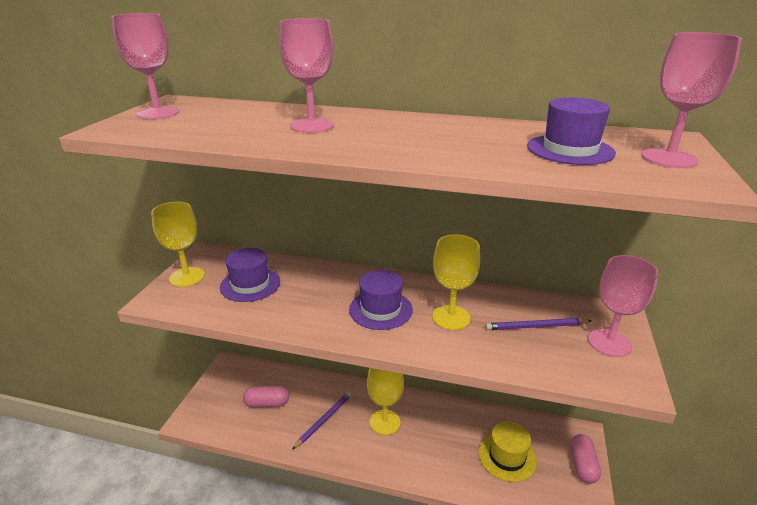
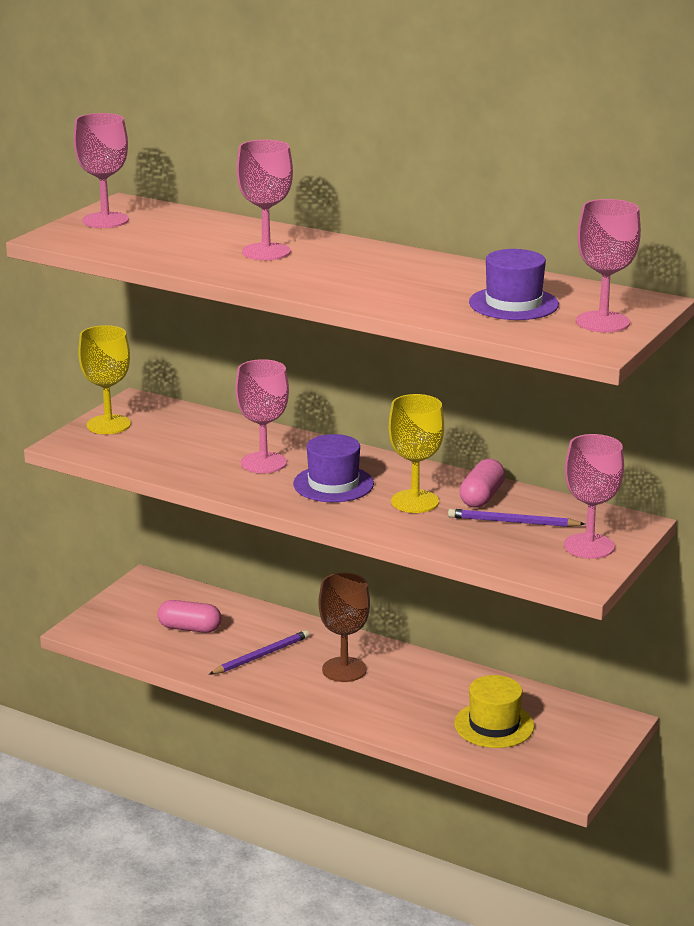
camera: 15 degrees right, 5 degrees down
purple hat [220,248,280,302] -> none
yellow goblet [367,368,404,435] -> brown goblet [318,572,370,682]
pink capsule [570,434,601,484] -> pink capsule moved to [459,459,505,508]
none -> pink goblet [235,359,289,473]

